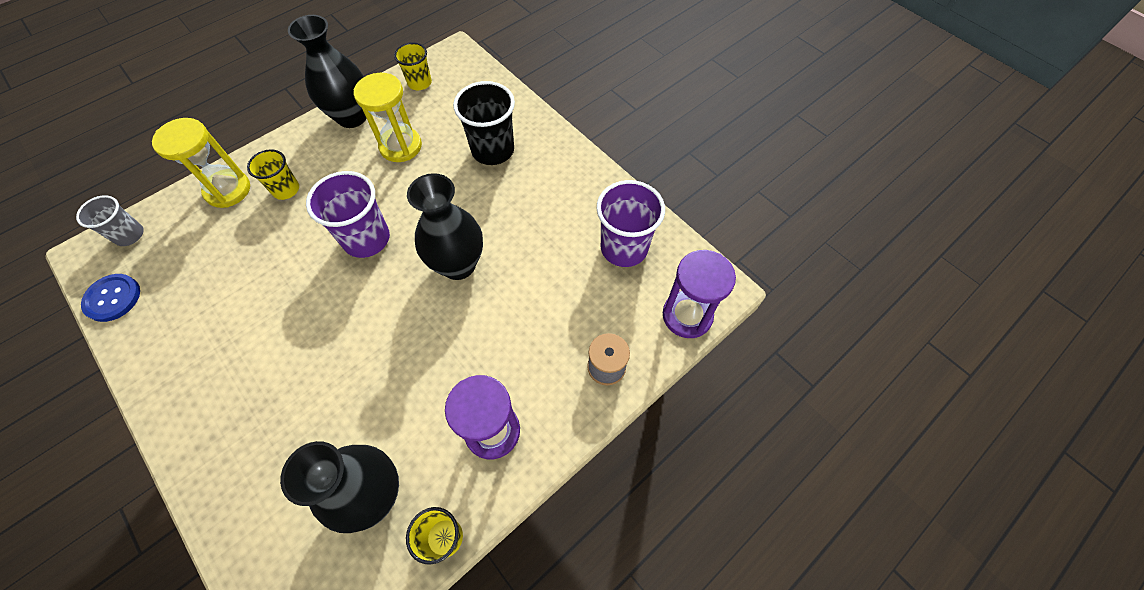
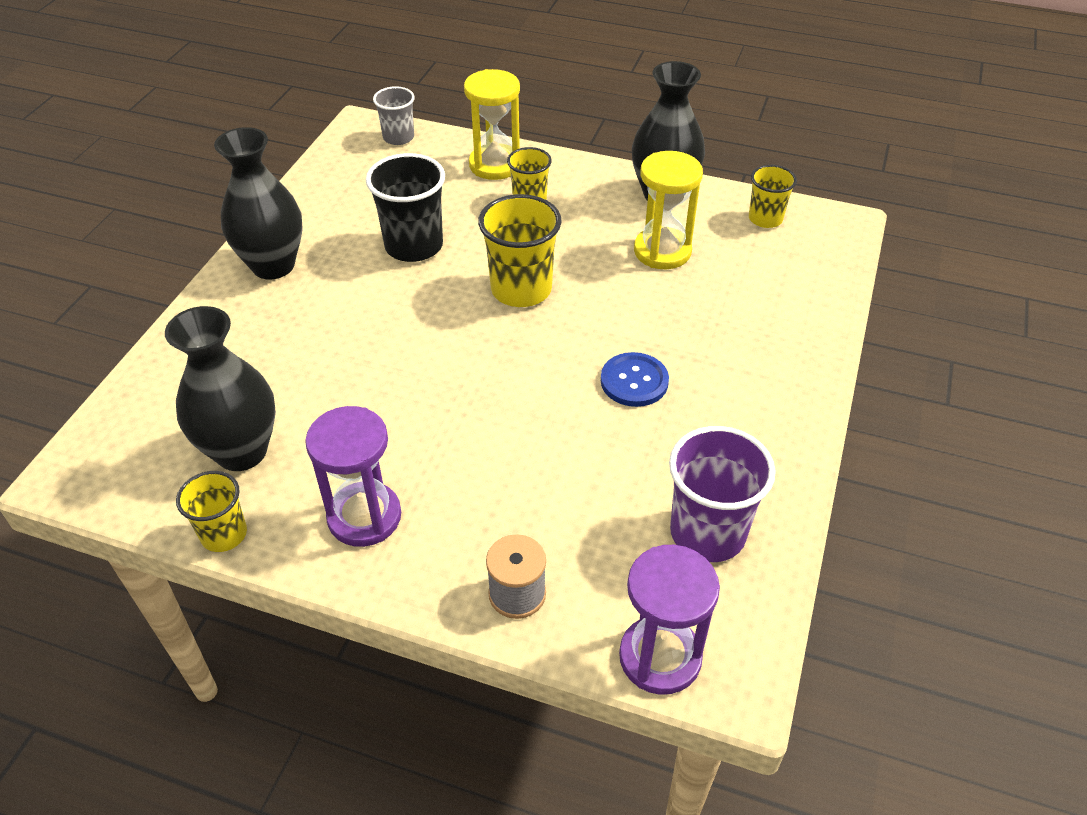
camera: 60 degrees right, 15 degrees down
blue button [81,274,140,322] -> blue button moved to [601,352,669,407]
purple cup [306,171,390,258] -> yellow cup [478,194,562,307]
black vase [407,173,483,280] -> black vase moved to [214,127,303,279]
black cup [453,81,515,165] -> black cup moved to [366,153,445,262]

